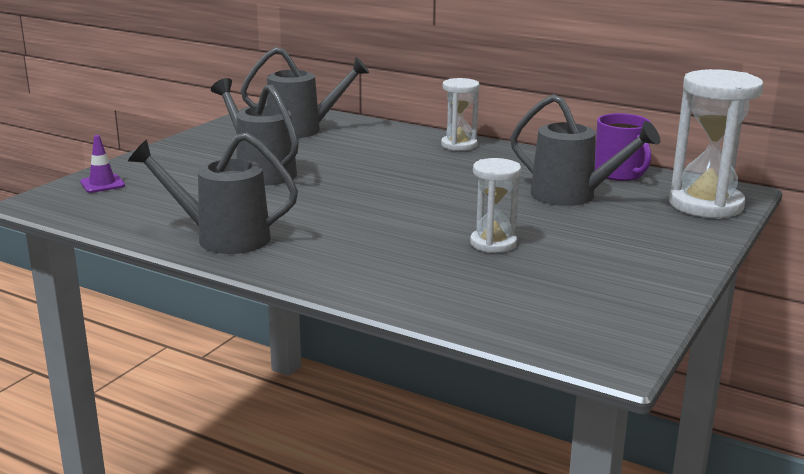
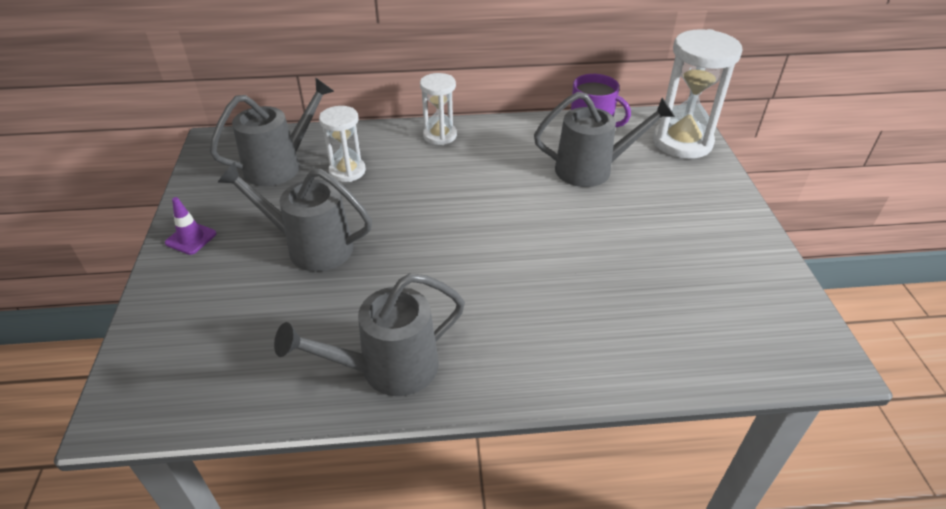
camera: 35 degrees left, 20 degrees up
purple traffic cone [80,135,125,193] -> purple traffic cone moved to [165,197,217,255]
white hourglass [470,158,521,253] -> white hourglass moved to [319,106,366,182]

